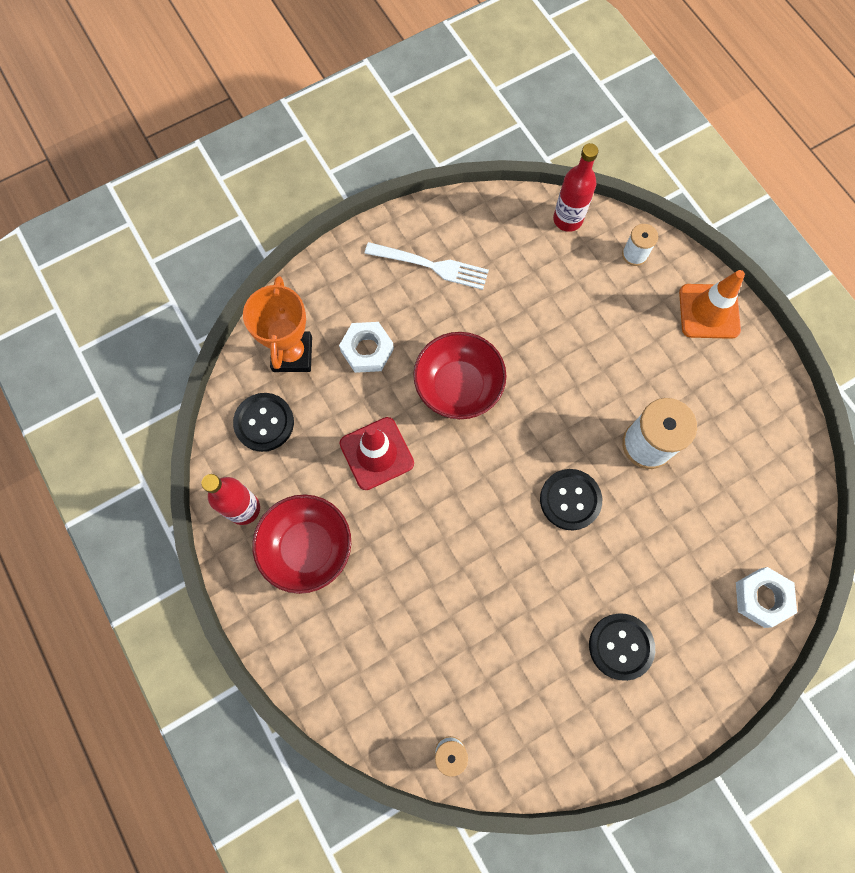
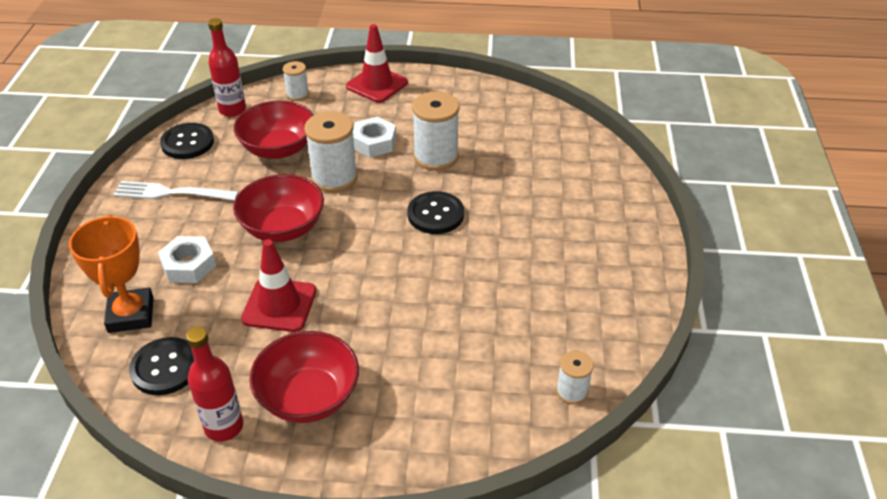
camera: 55 degrees left, 30 degrees down
orange trophy [243,276,312,372] -> orange trophy turned 45 degrees clockwise [69,214,154,333]
white fork [365,242,489,290] -> white fork turned 135 degrees counterclockwise [113,181,238,201]
black button [589,613,655,681] -> black button moved to [160,123,214,159]
orange traffic cone [679,270,745,339] -> red traffic cone [346,24,408,103]
white nut [736,567,797,628] -> white nut moved to [353,117,396,157]
none -> red bowl [234,101,314,159]
none -> white spool [304,111,358,192]

